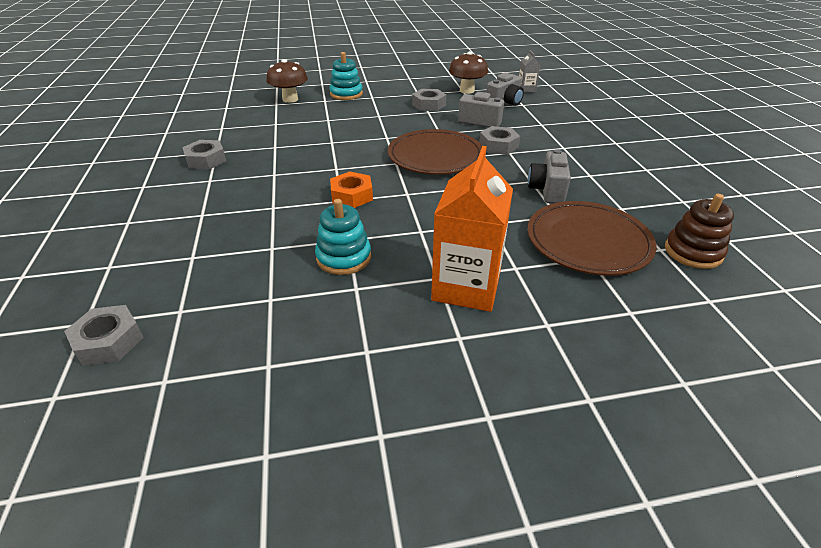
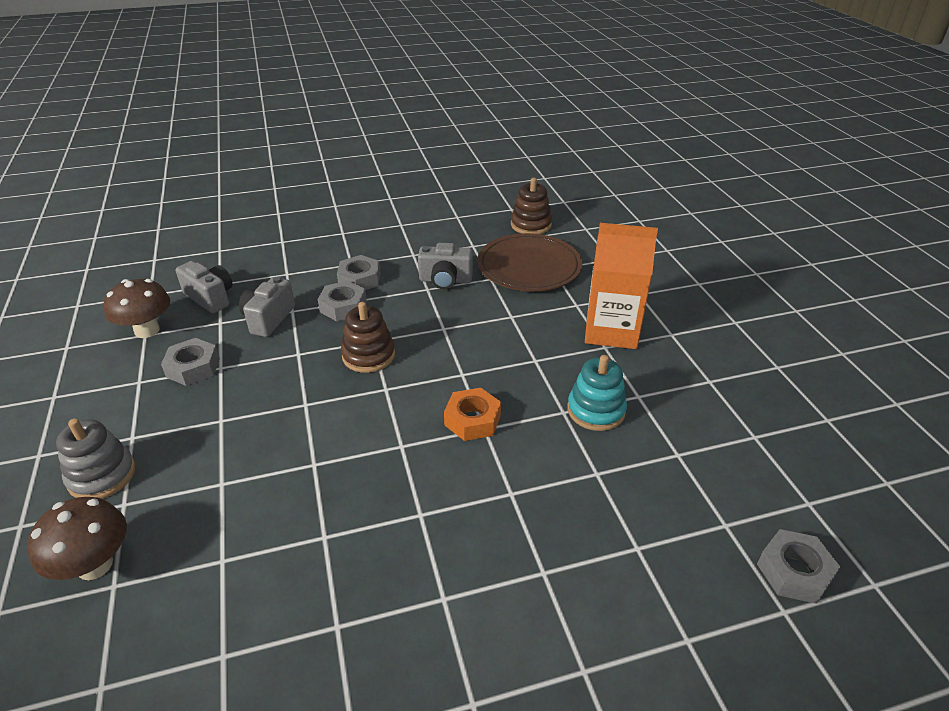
camera: 95 degrees left, 0 degrees up
grey nut [182,140,226,170] -> grey nut moved to [337,255,381,290]
turquoise stacking toy [329,52,363,100] -> grey stacking toy [56,419,135,499]
brown plate [388,129,482,175] -> brown stacking toy [341,302,395,373]
grey carton [519,50,540,93] -> none

